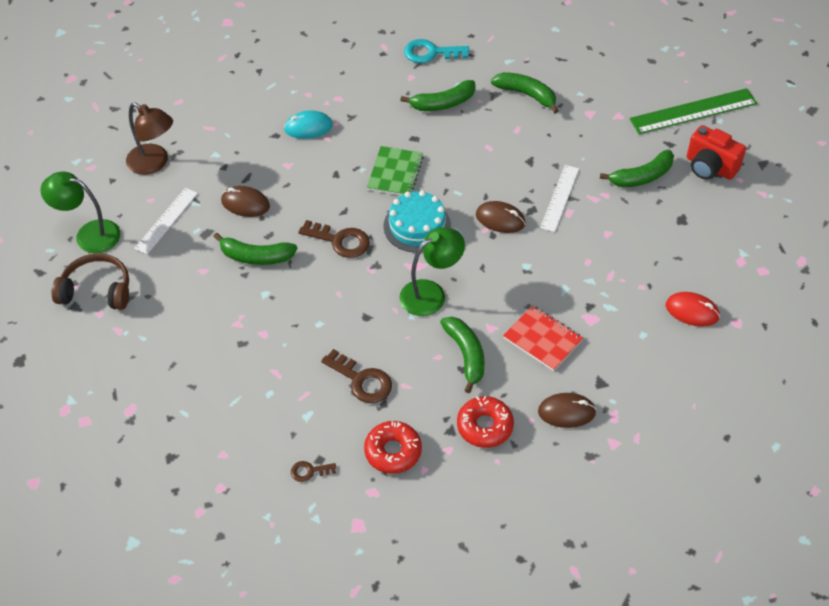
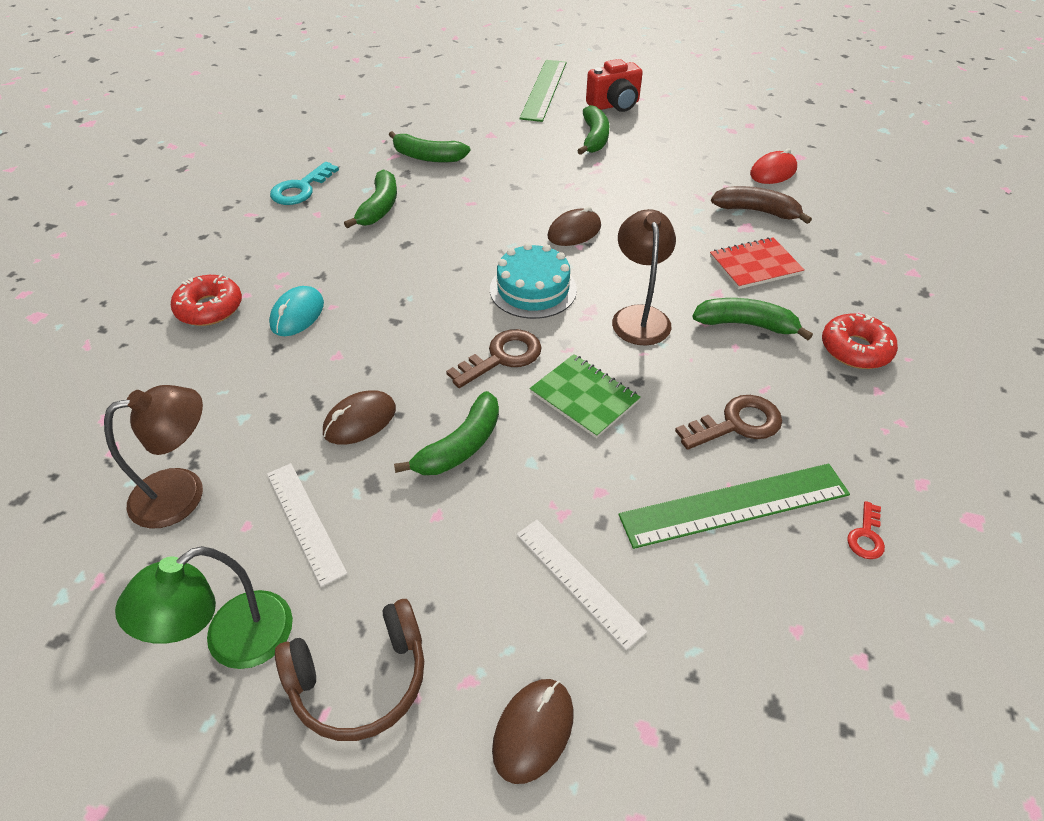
camera: 60 degrees left, 5 degrees down
brown headphones [52,254,129,310] -> brown headphones turned 150 degrees counterclockwise [275,599,424,741]
brown key [291,461,336,482] -> red key [847,501,885,559]
red donut [364,421,422,474] -> red donut moved to [171,274,242,326]
green notebook [367,146,424,195] -> green notebook moved to [530,354,641,438]
green lamp [399,227,465,316] -> brown lamp [612,209,676,345]
green banana [491,72,559,114] -> green banana turned 135 degrees counterclockwise [389,131,470,163]
brown mouse [538,393,596,428] -> brown mouse moved to [492,679,574,784]
white ruler [540,165,579,232] -> white ruler moved to [517,520,647,650]
none -> green ruler [618,464,850,549]
none -> brown banana [711,186,812,224]

